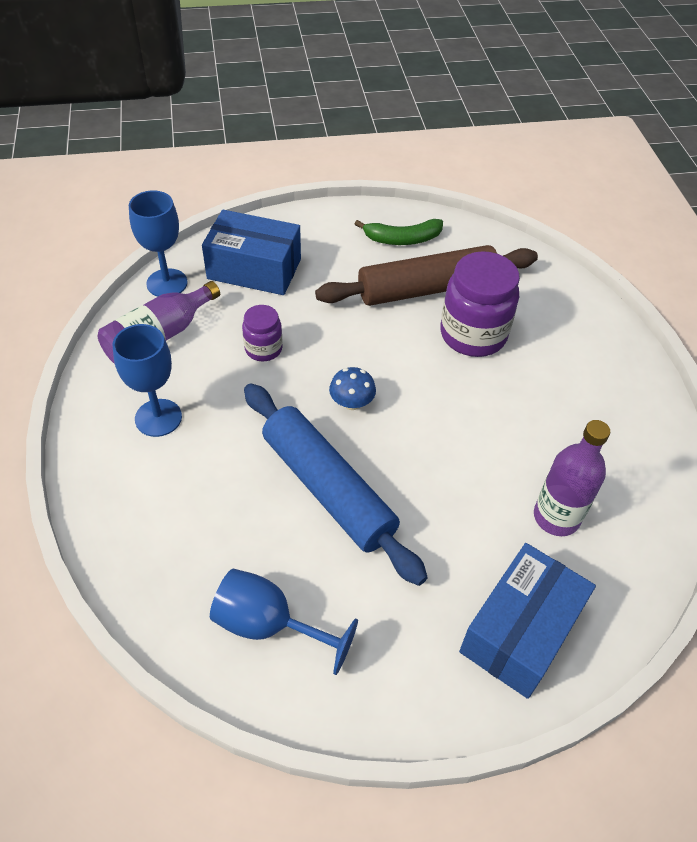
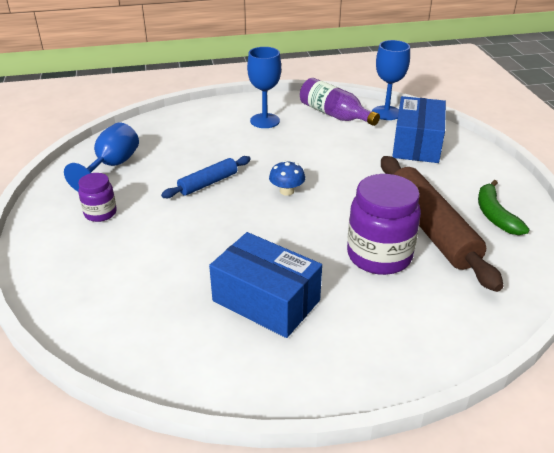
camera: 90 degrees right, 15 degrees down
purple jar [242,305,283,361] -> purple jar moved to [78,173,117,222]
blue rolling pin [244,383,428,586] -> blue rolling pin [161,156,251,198], size x0.53
blue box [459,543,596,699] -> blue box moved to [209,232,322,338]
purple bottle [534,420,610,536] -> none

